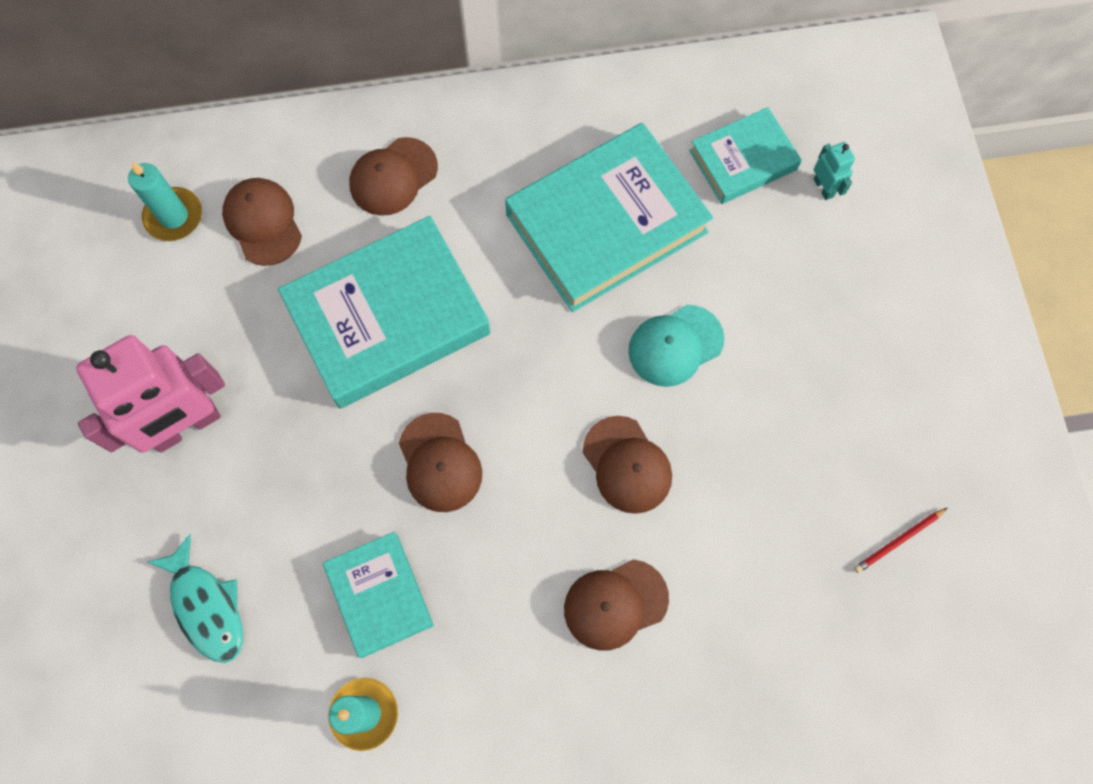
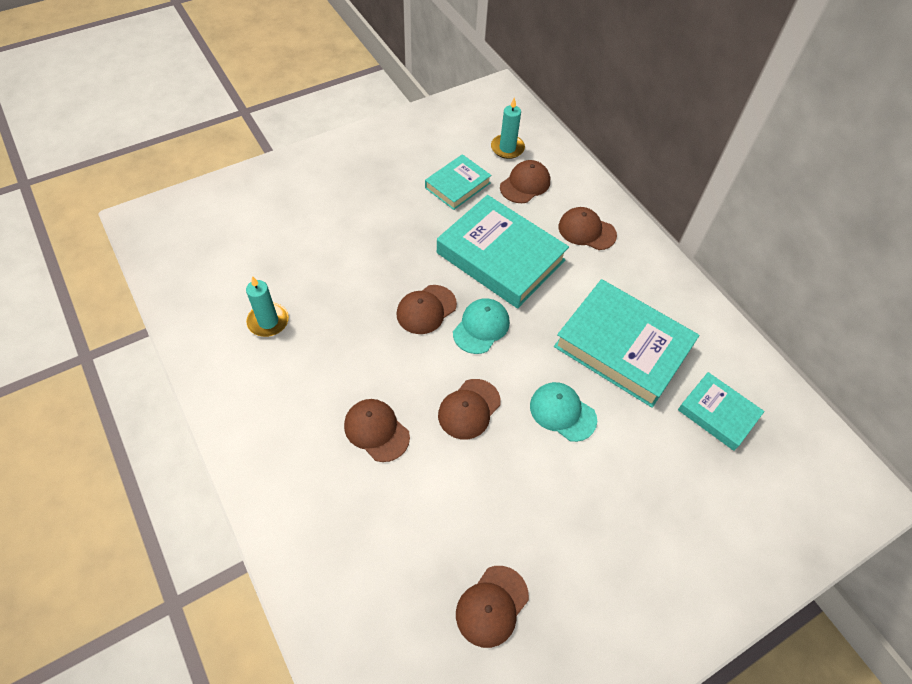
camera: 65 degrees right, 15 degrees down
pink robot [76,335,225,453] -> none
turquoise fish [147,534,243,663] -> none
turquoise book [323,532,434,658] -> turquoise book moved to [425,154,491,210]
turquoise robot [814,142,855,200] -> none
red pencil [854,508,947,573] -> brown cap [456,566,529,648]
none -> turquoise cap [453,298,510,354]

